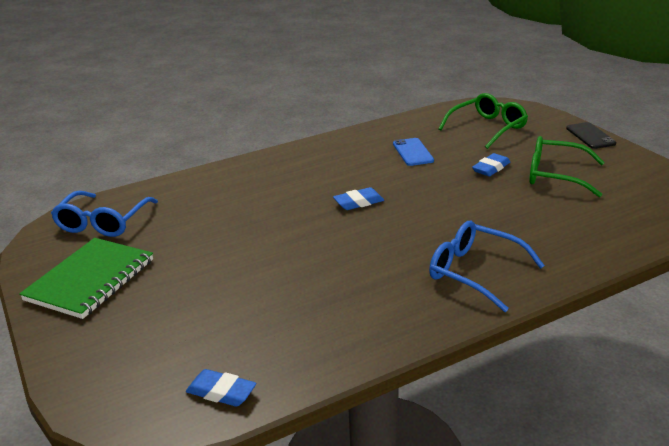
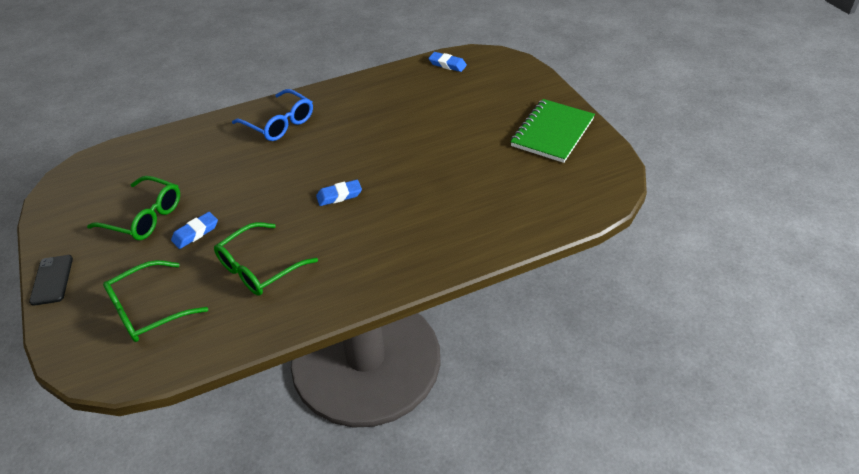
camera: 175 degrees left, 15 degrees up
blue glasses [51,191,158,237] -> none
blue phone [393,138,434,166] -> green glasses [214,222,318,296]

